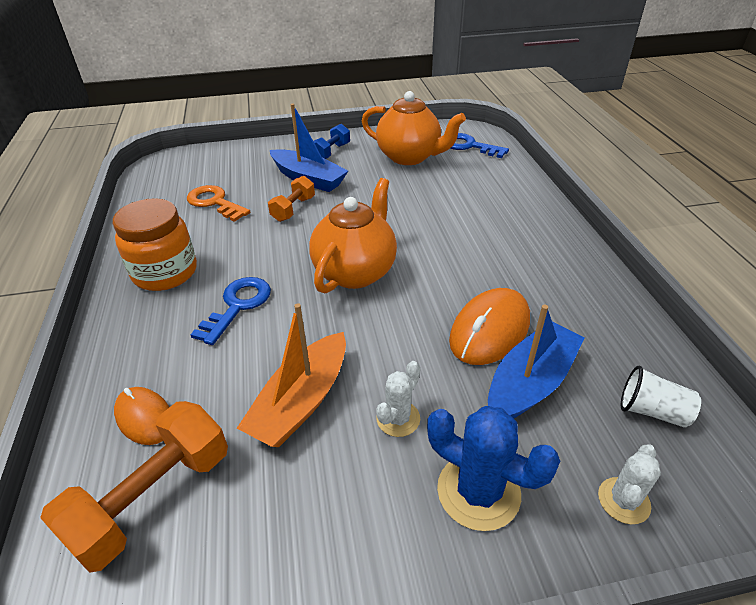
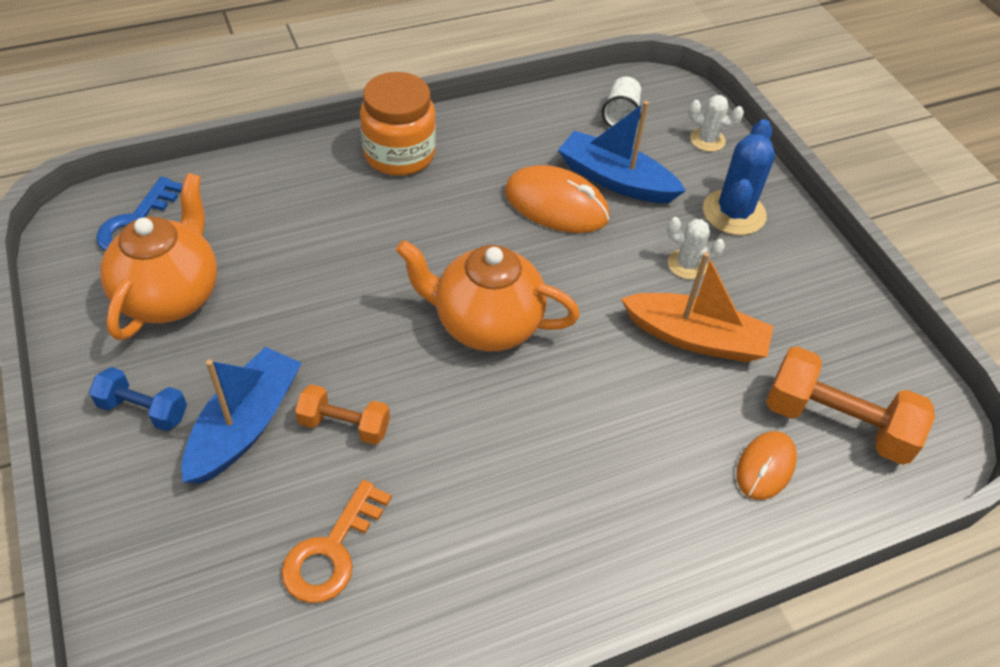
camera: 105 degrees left, 10 degrees up
orange jar [113,198,197,291] -> orange jar moved to [360,72,436,176]
blue key [190,277,271,345] -> none

